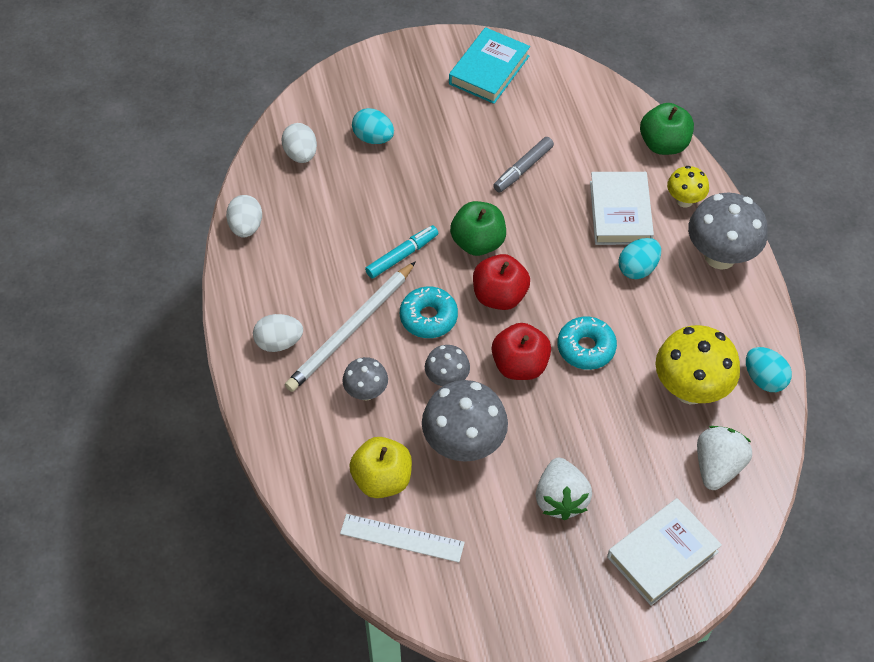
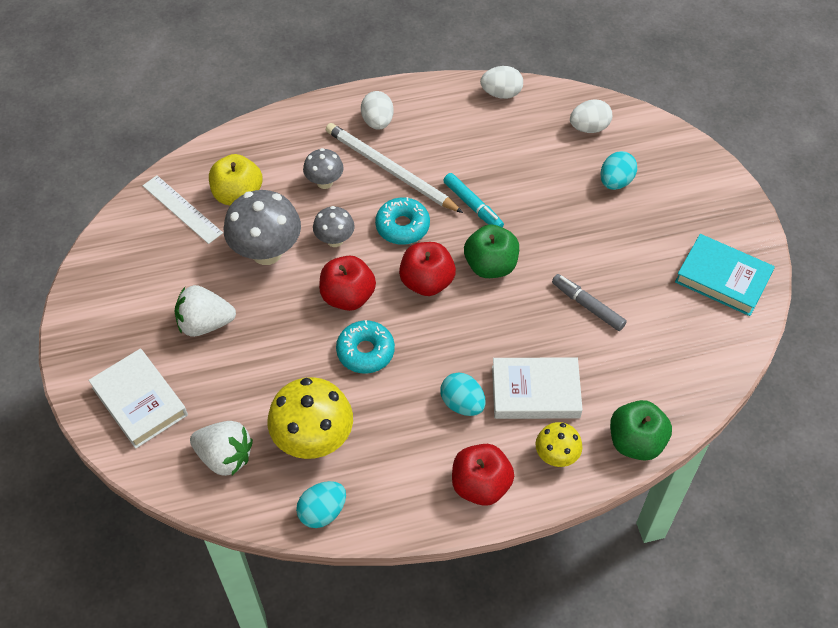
camera: 90 degrees right, 0 degrees up
white ruler [340,514,465,563] -> white ruler turned 60 degrees counterclockwise [143,175,223,244]
grey mushroom [688,193,768,270] -> red apple [452,444,514,506]

